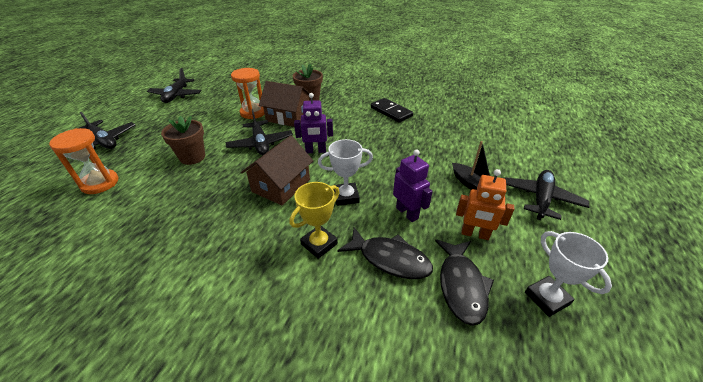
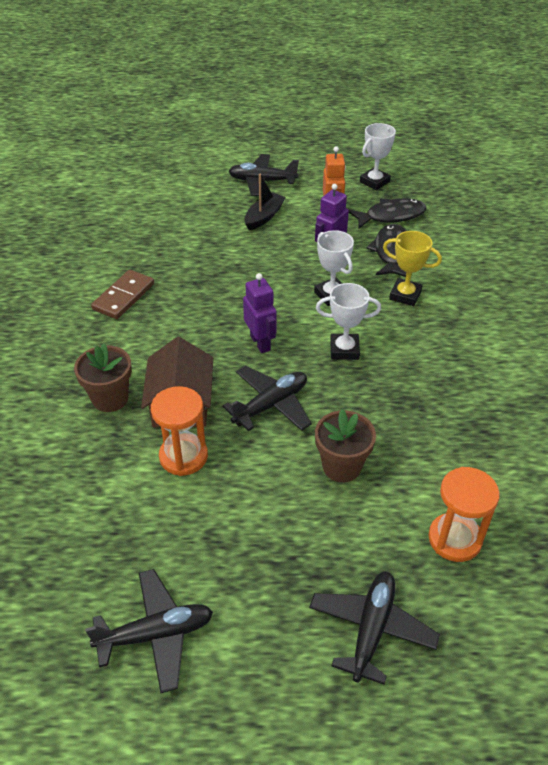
camera: 110 degrees left, 5 degrees up
brown house [241,135,313,205] -> white trophy [316,283,381,360]
black domino [371,98,413,123] -> brown domino [91,270,154,319]

